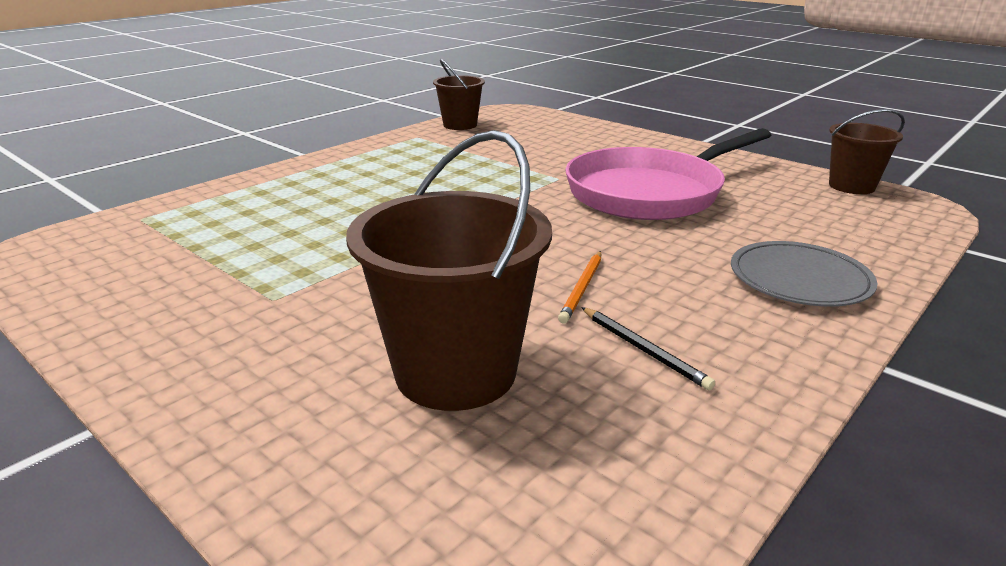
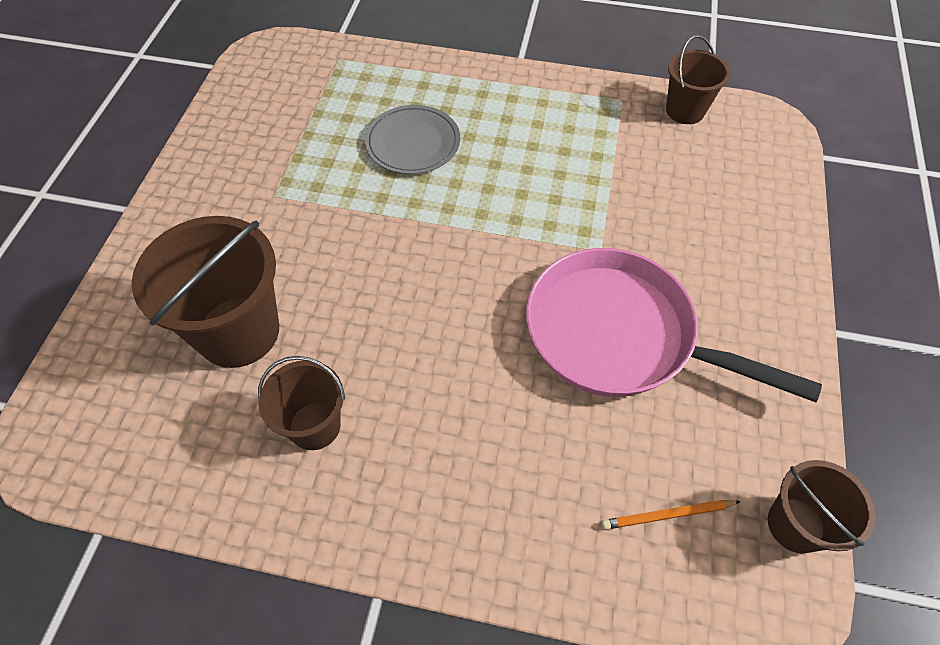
camera: 60 degrees right, 30 degrees up
orange pencil [558,251,601,323] -> orange pencil moved to [602,500,741,530]
black pencil [581,307,716,390] -> brown bucket [258,356,345,450]
grey plate [731,241,877,307] -> grey plate moved to [365,105,460,174]

